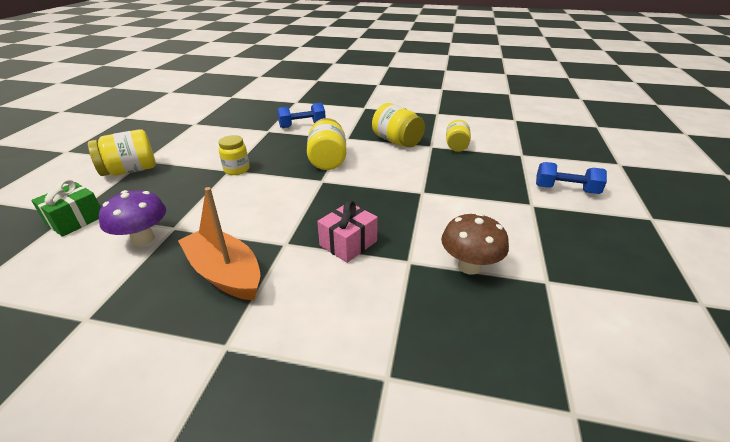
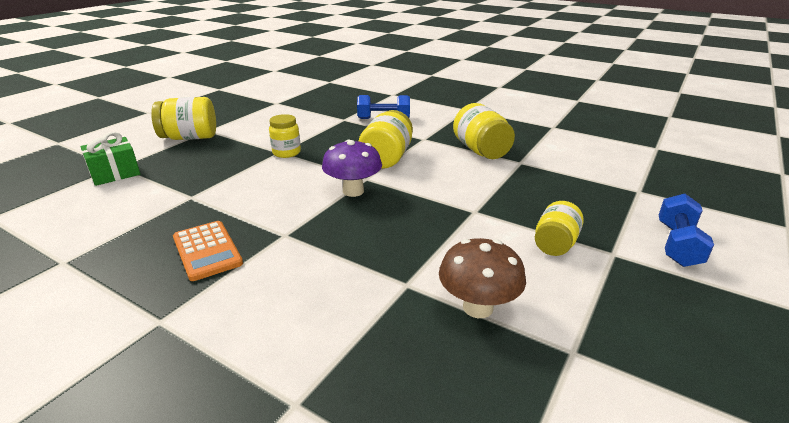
camera: 20 degrees right, 5 degrees down
purple mushroom [99,190,166,246] -> purple mushroom moved to [322,140,382,197]
orange boat [178,187,260,300] -> orange calculator [173,221,243,281]
pink gift [317,200,378,263] -> none
yellow jar [446,120,471,152] -> yellow jar moved to [535,201,584,256]
blue dumbbell [536,162,607,194] -> blue dumbbell turned 75 degrees clockwise [659,194,714,267]

